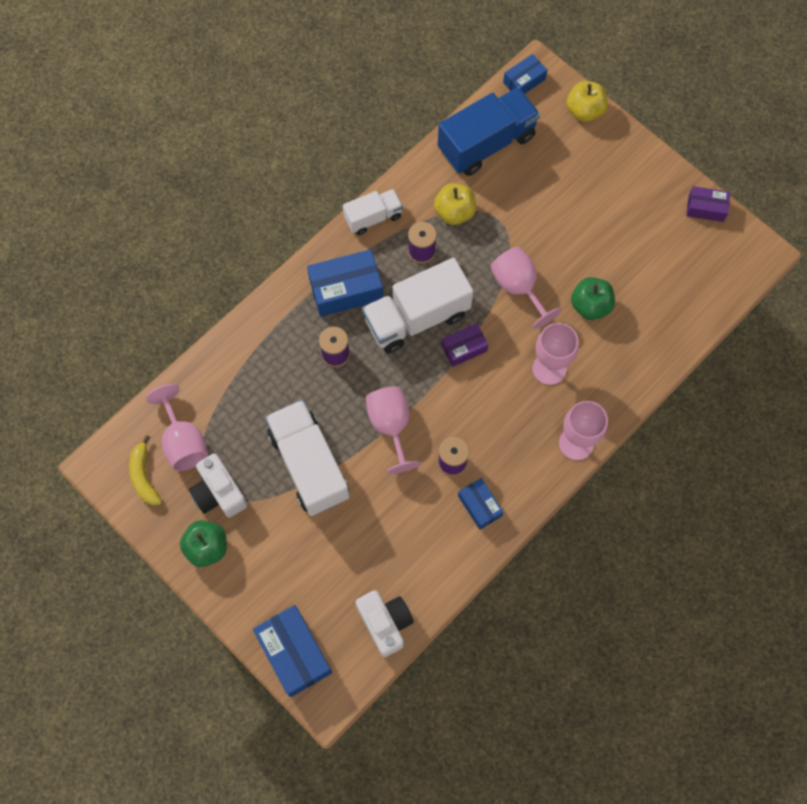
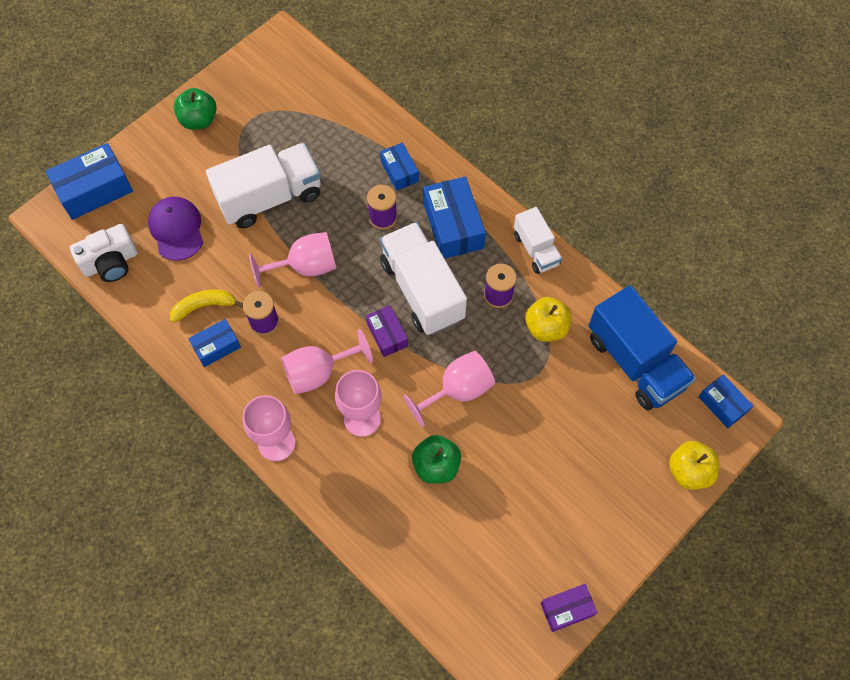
camera: 90 degrees right, 5 degrees down
yellow banana [129,435,162,505] -> yellow banana moved to [170,290,243,323]
pink goblet [146,384,208,471] -> pink goblet moved to [281,329,373,394]
white camera [189,453,248,518] -> none
purple box [686,186,730,222] -> purple box turned 60 degrees clockwise [540,584,598,632]
none -> purple cap [148,197,203,261]
none -> blue box [380,143,419,191]

